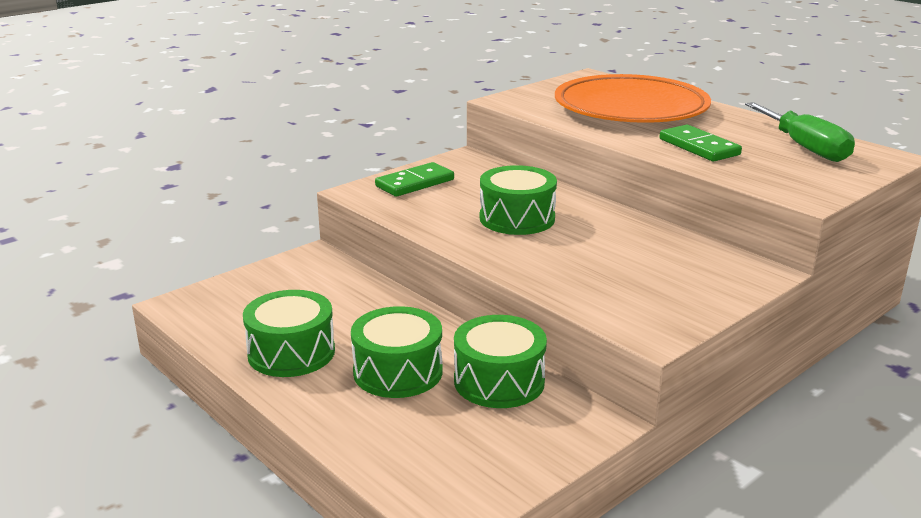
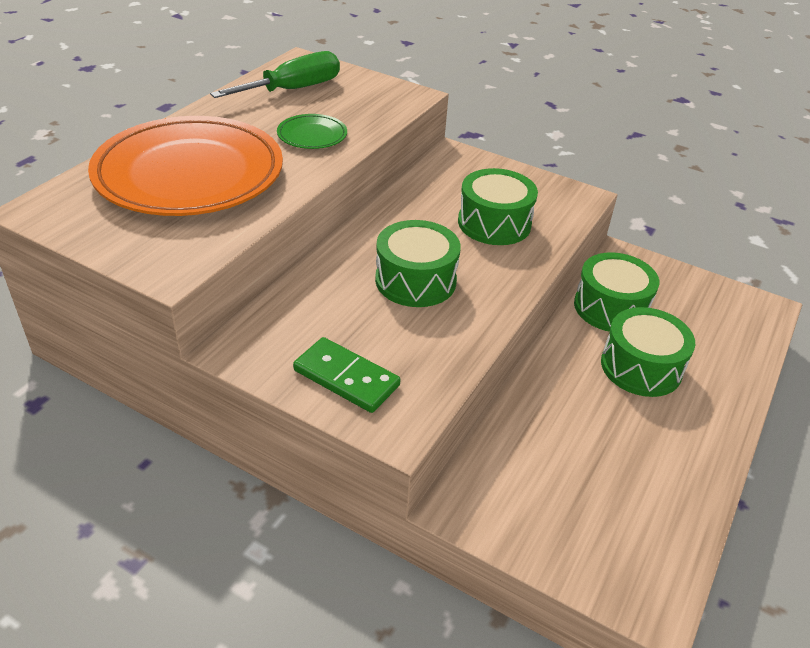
camera: 110 degrees left, 15 degrees up
green drum [243,290,335,377] -> green drum moved to [458,168,538,245]
green domino [659,125,742,161] -> green plate [277,114,347,149]

